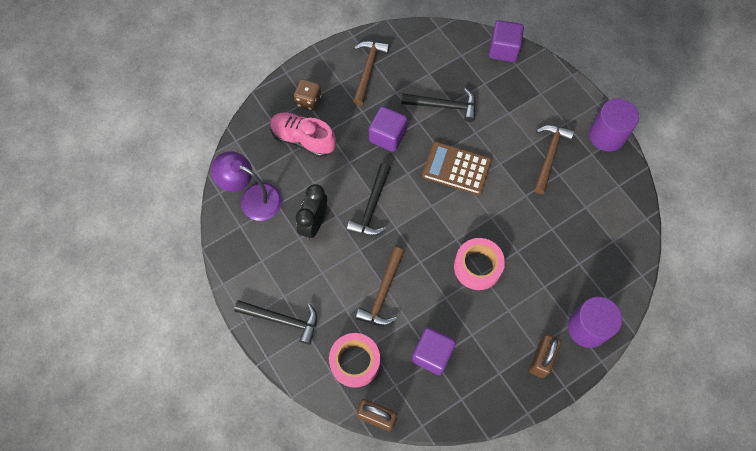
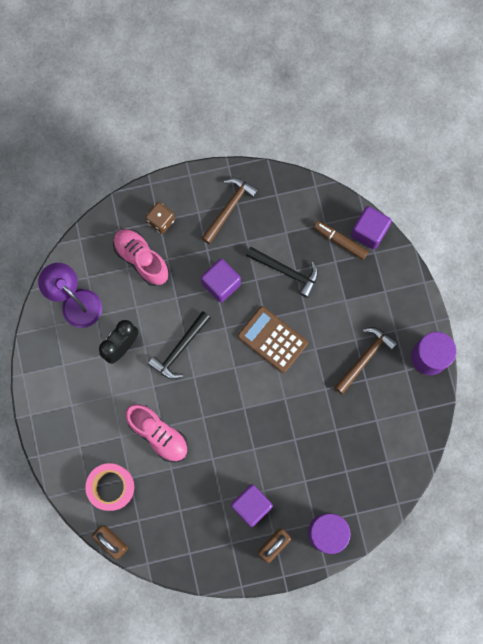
camera: 20 degrees right, 10 degrees up
black hammer [234,300,317,345] -> none
brown hammer [356,247,404,326] -> pink shoe [125,404,188,462]
purple cube [412,327,456,375] -> purple cube moved to [231,484,273,527]
pink tape [454,238,505,290] -> none
none -> brown marker [313,221,369,260]

